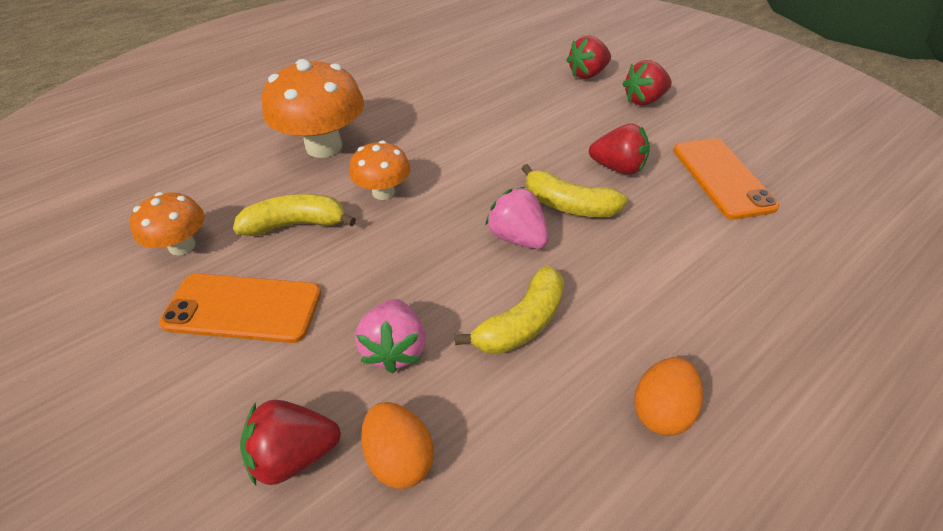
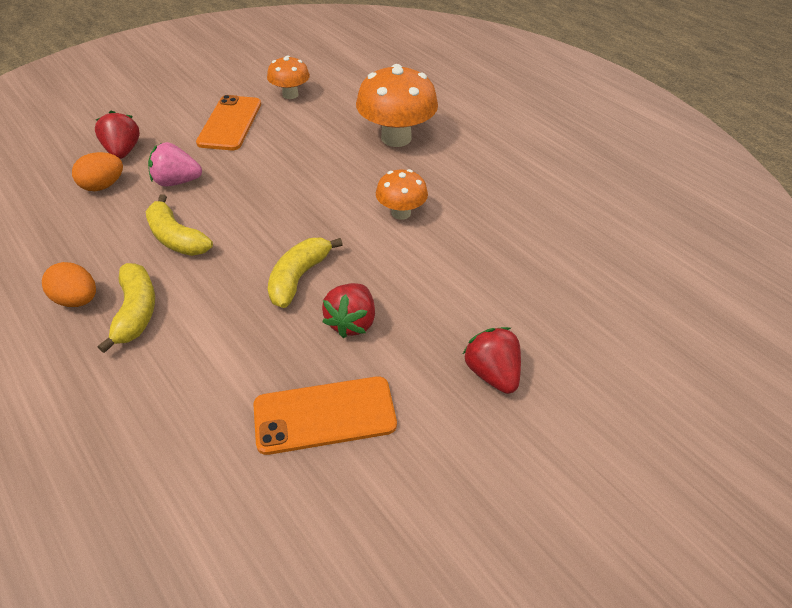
camera: 90 degrees right, 0 degrees up
yellow banana [233,194,356,236] -> yellow banana moved to [98,263,155,353]
orange mushroom [349,141,410,200] -> orange mushroom moved to [376,169,428,220]
pink strawberry [485,187,549,249] -> none
red strawberry [566,35,611,79] -> none

